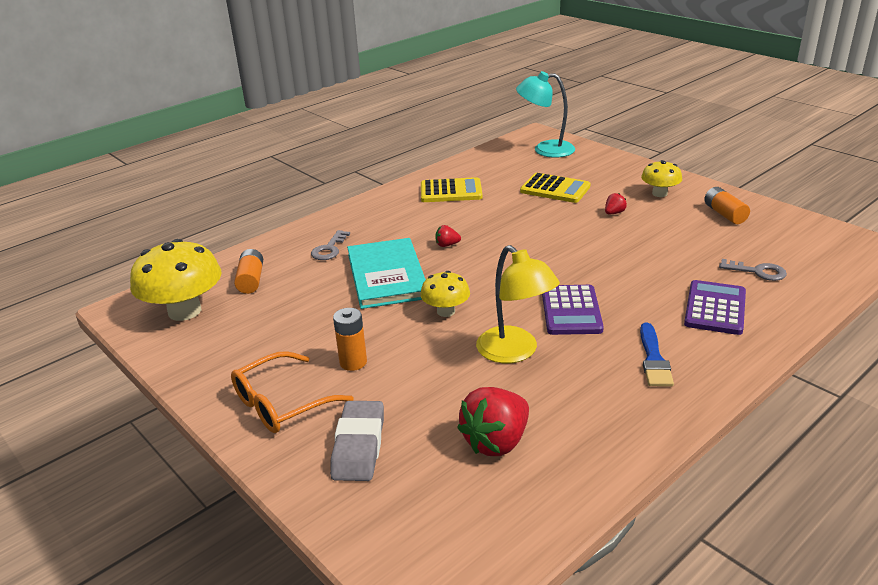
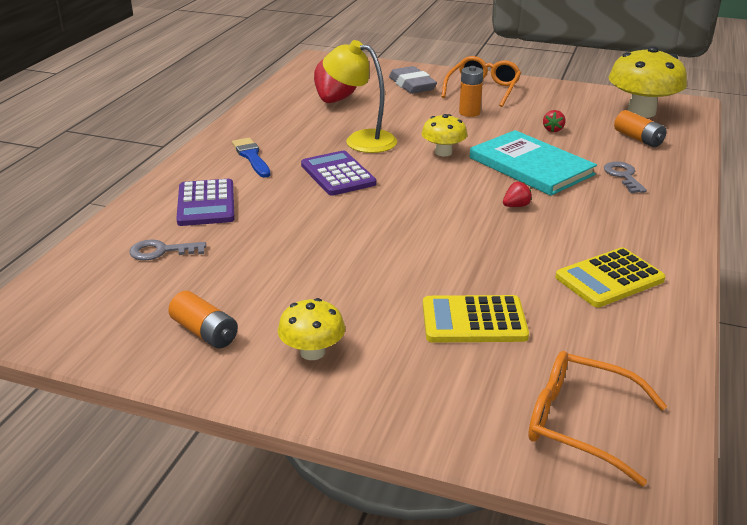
camera: 150 degrees right, 0 degrees up
turquoise lamp [516,71,575,158] -> orange glasses [528,351,667,486]
red strawberry [605,193,627,214] -> red strawberry moved to [543,110,565,132]

